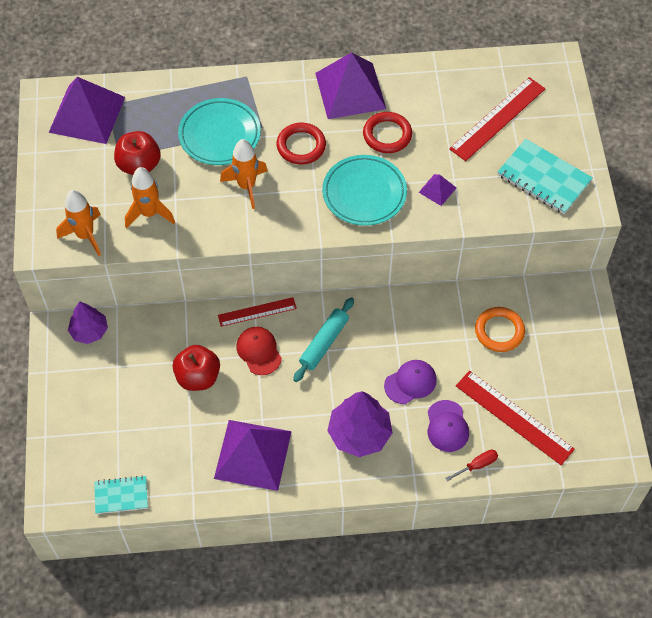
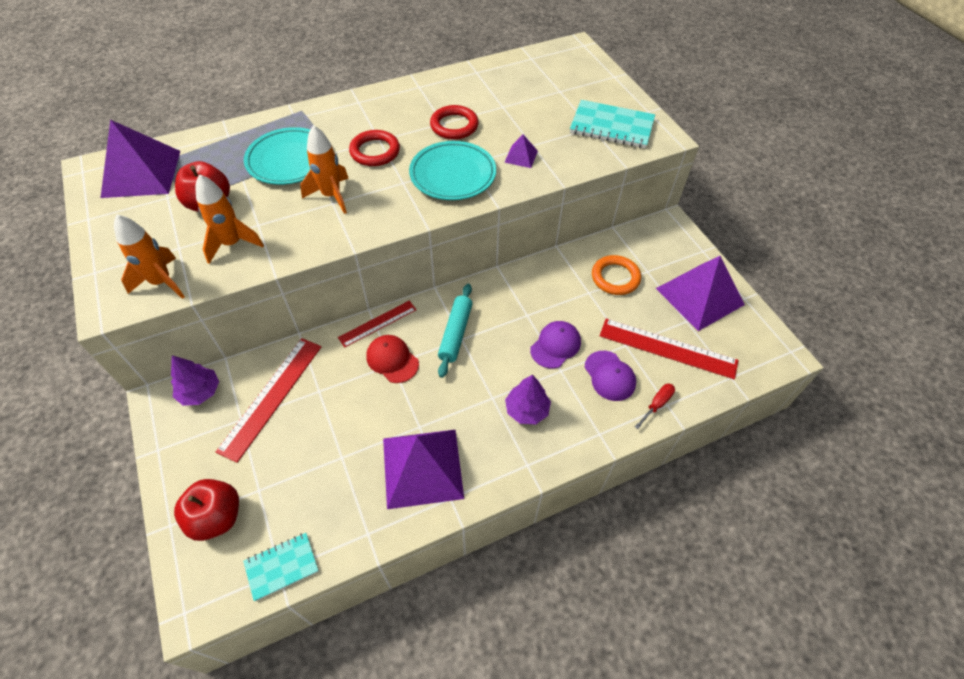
camera: 20 degrees left, 5 degrees down
red apple [173,345,220,391] -> red apple moved to [174,479,239,541]
purple pyramid [315,52,386,119] -> purple pyramid moved to [656,256,745,331]
purple tree [327,391,393,457] -> purple tree [505,375,551,424], size x0.64
red ruler [449,77,545,161] -> red ruler moved to [216,338,321,463]

